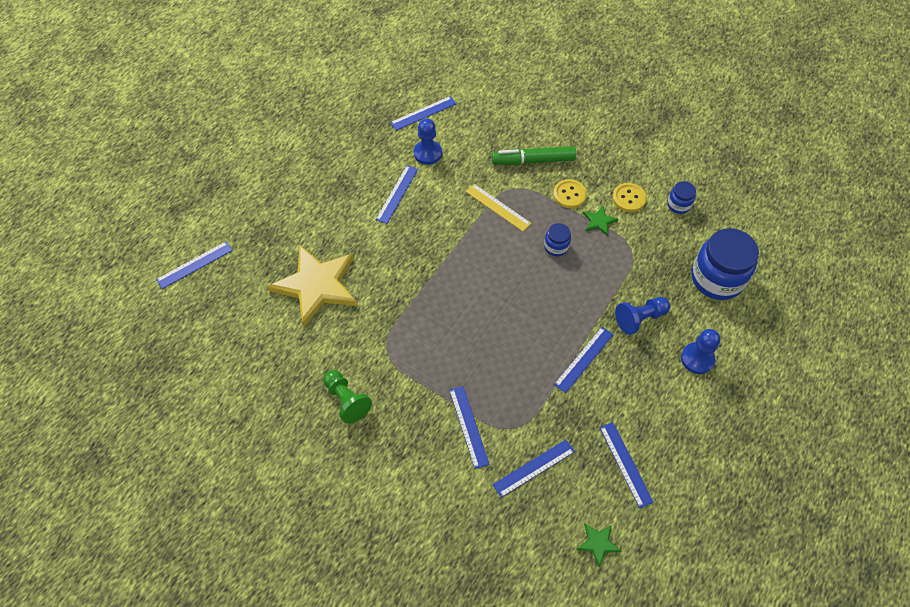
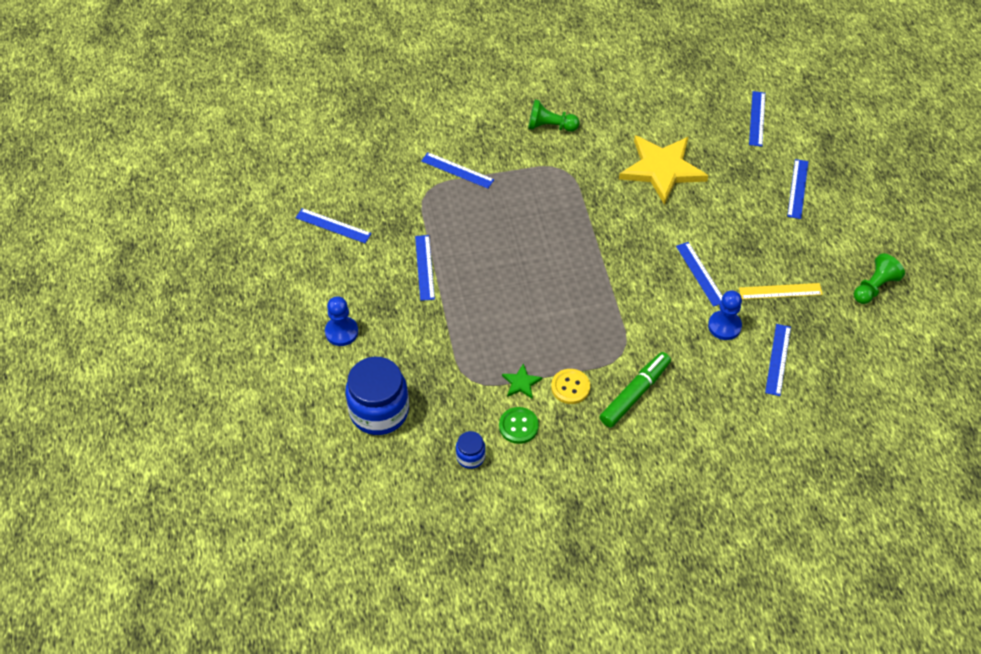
camera: 135 degrees right, 5 degrees down
yellow ruler [466,184,531,232] -> yellow ruler moved to [739,283,823,300]
blue ruler [492,439,575,498] -> blue ruler moved to [787,159,808,219]
blue jar [544,223,571,256] -> none
green star [576,523,621,567] -> none
yellow button [612,183,647,212] -> green button [499,407,539,444]
blue pawn [615,297,670,335] -> none
none -> green pawn [854,253,905,304]

